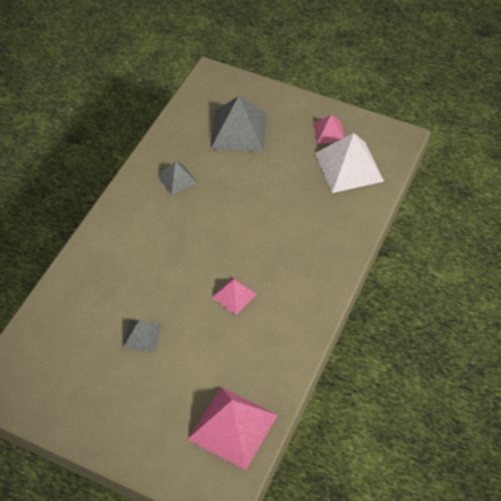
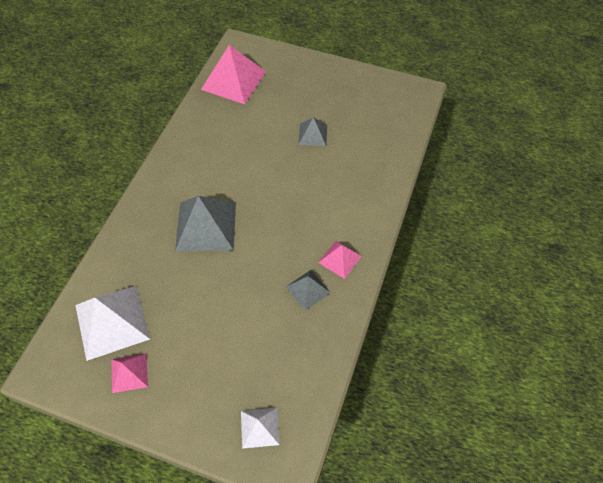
camera: 175 degrees right, 5 degrees up
grey pyramid [211,96,267,152] -> grey pyramid moved to [175,196,236,251]
pink pyramid [212,277,257,315] -> pink pyramid moved to [318,241,362,279]
none -> white pyramid [241,408,280,449]

